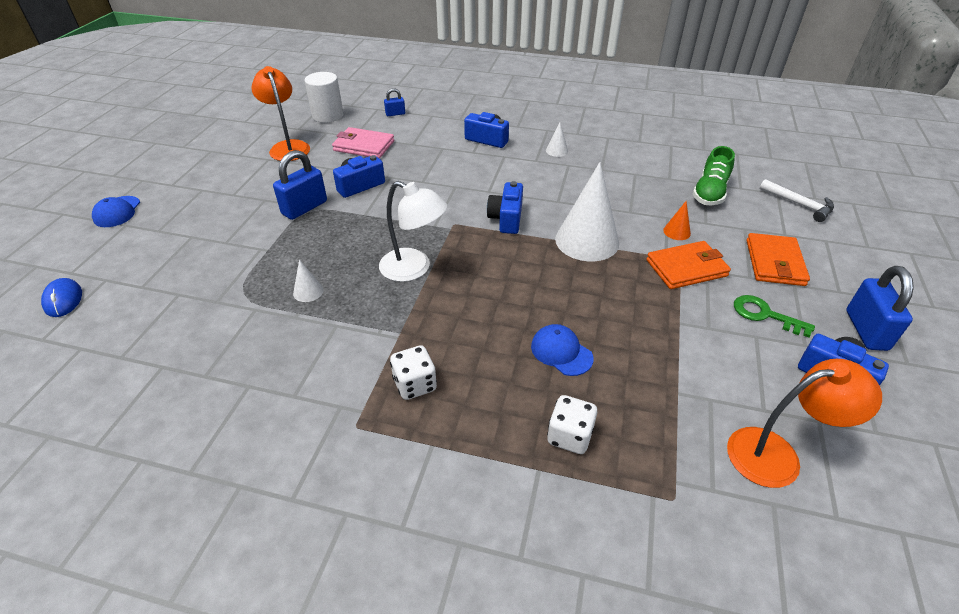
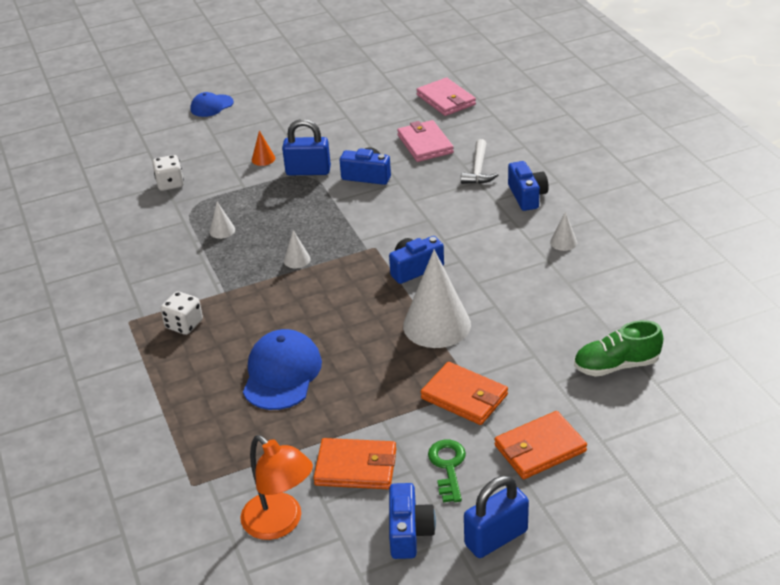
camera: 55 degrees right, 5 degrees down
blue mouse [41,278,82,317] -> none
orange lamp [251,66,310,161] -> none
white cylinder [304,72,343,123] -> pink wallet [416,78,476,116]
white lamp [379,181,448,282] -> white cone [284,230,311,268]
blue padlock [384,88,405,116] -> none
blue cap [531,324,593,376] -> blue cap [243,329,322,410], size x1.68
white dice [547,395,597,454] -> white dice moved to [152,155,184,191]
orange cone [663,201,691,240] -> orange cone moved to [252,130,275,166]
white hammer [760,179,834,222] -> white hammer moved to [461,139,498,184]
none -> orange wallet [313,438,396,489]

